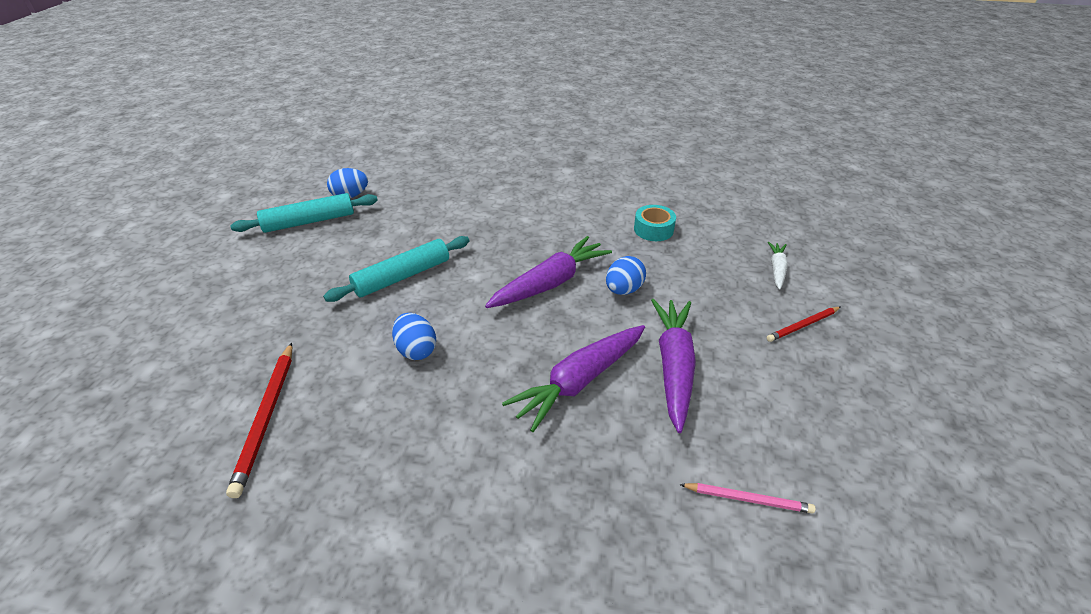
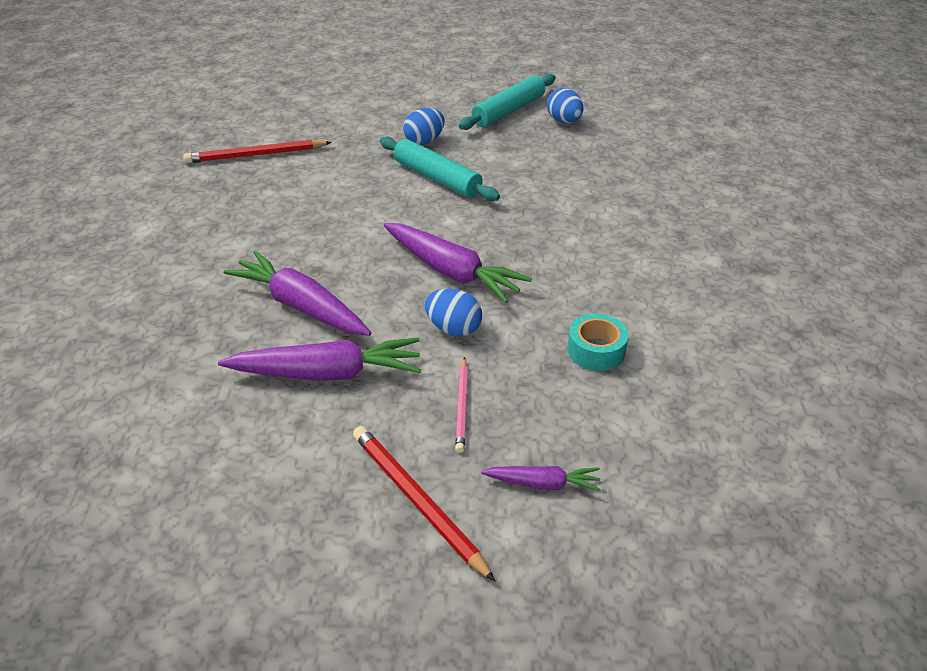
camera: 80 degrees right, 0 degrees up
turquoise rolling pin [230,193,378,233] -> turquoise rolling pin turned 75 degrees clockwise [459,74,556,130]
blue egg [392,313,436,360] -> blue egg moved to [403,108,445,145]
pink pencil [679,483,816,514] -> pink pencil moved to [455,357,468,453]
red pencil [767,307,841,342] -> red pencil [353,426,495,581], size x1.62
white carrot [768,242,788,290] -> purple carrot [481,466,601,492]

